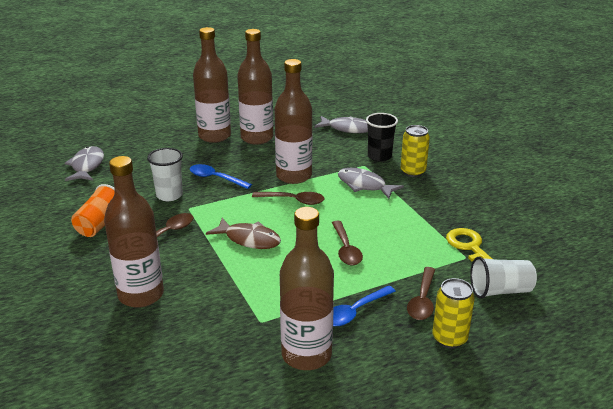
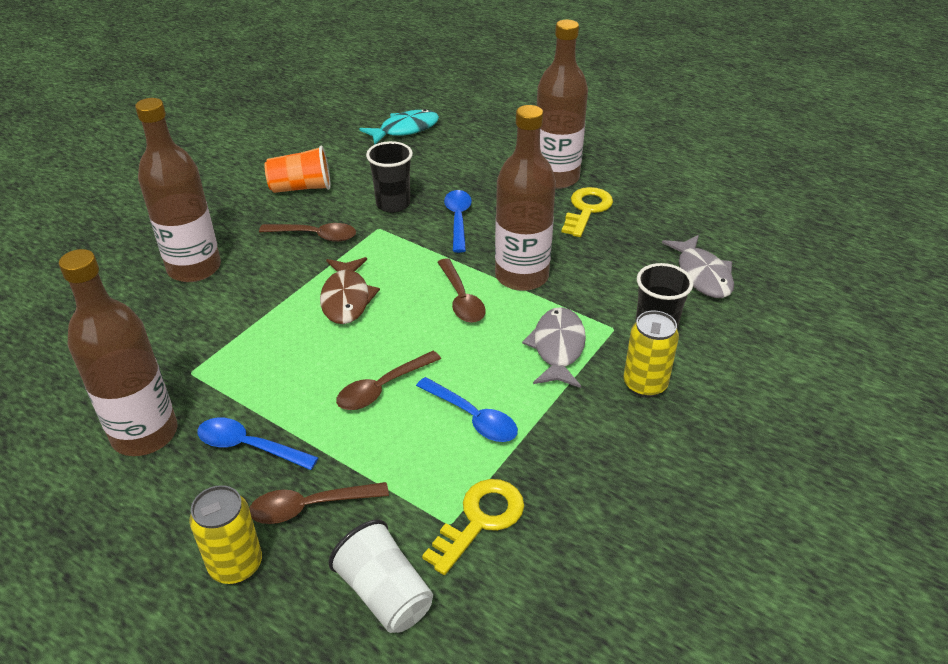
camera: 60 degrees right, 10 degrees up
grey fish [64,146,104,181] -> turquoise fish [359,109,439,145]
white cup [147,148,183,201] -> black cup [366,141,413,213]
brown bottle [237,29,273,145] -> yellow key [562,187,613,237]
none -> blue spoon [416,377,518,442]

